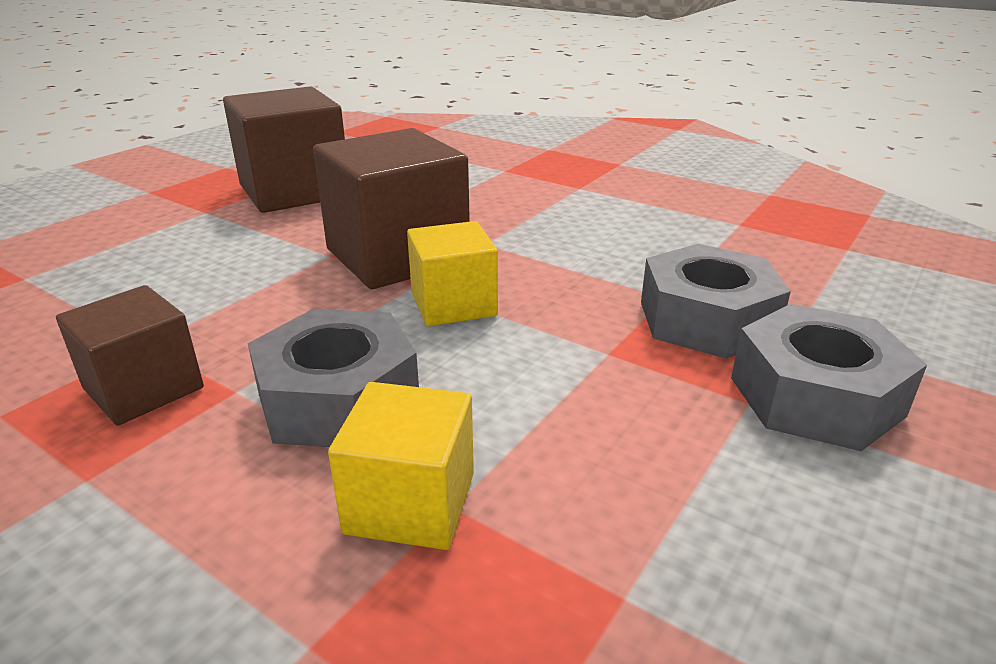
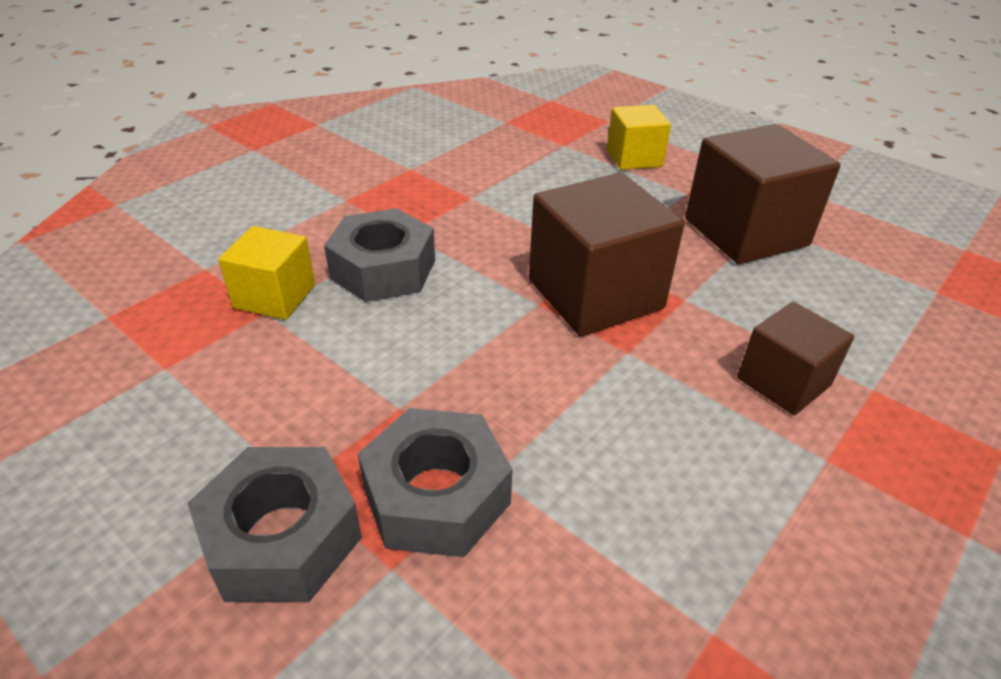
camera: 95 degrees right, 10 degrees up
brown cube [56,285,204,426] -> brown cube moved to [737,302,854,415]
yellow cube [407,221,498,326] -> yellow cube moved to [607,105,671,170]

